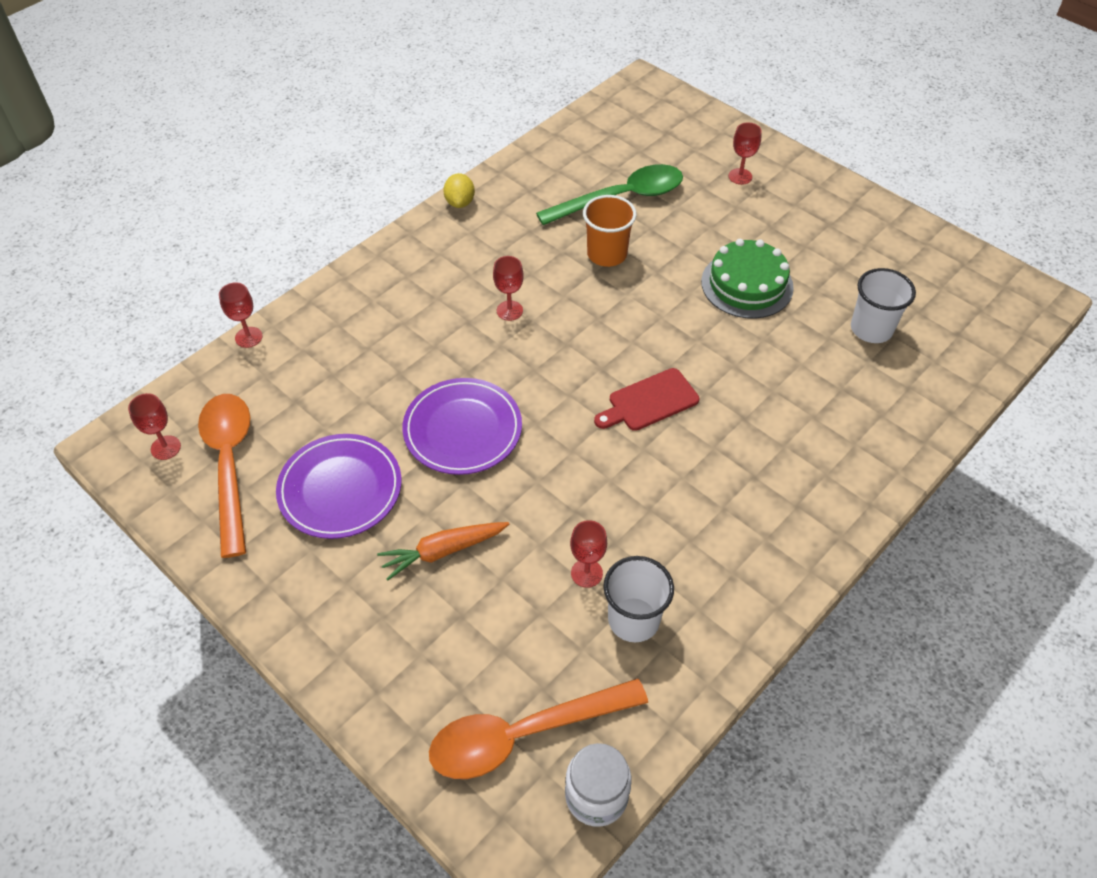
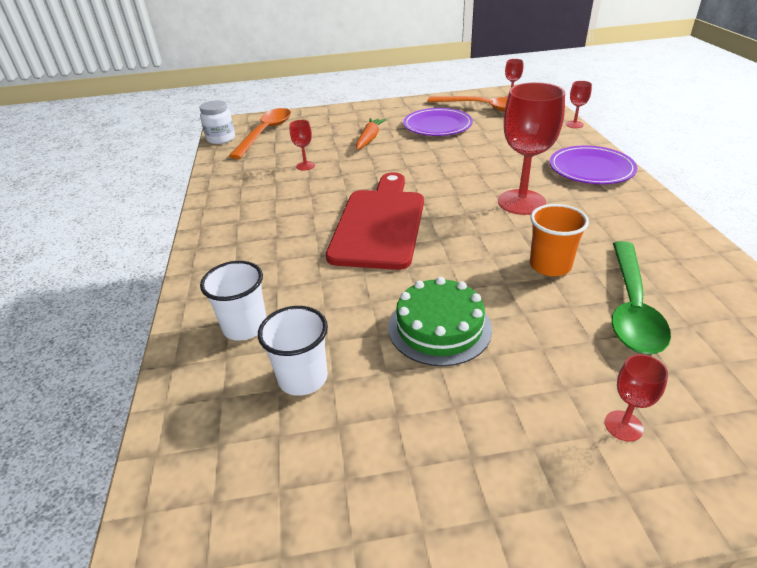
camera: 130 degrees right, 15 degrees down
purple plate [402,378,522,475] -> purple plate moved to [549,146,637,184]
yellow lemon [443,173,475,208] -> none
red goblet [493,256,524,321] -> red goblet [498,82,565,215], size x2.15
red cutting board [594,368,699,431] -> red cutting board [326,172,424,270], size x1.98
white cup [603,556,674,642] -> white cup moved to [200,261,267,341]

